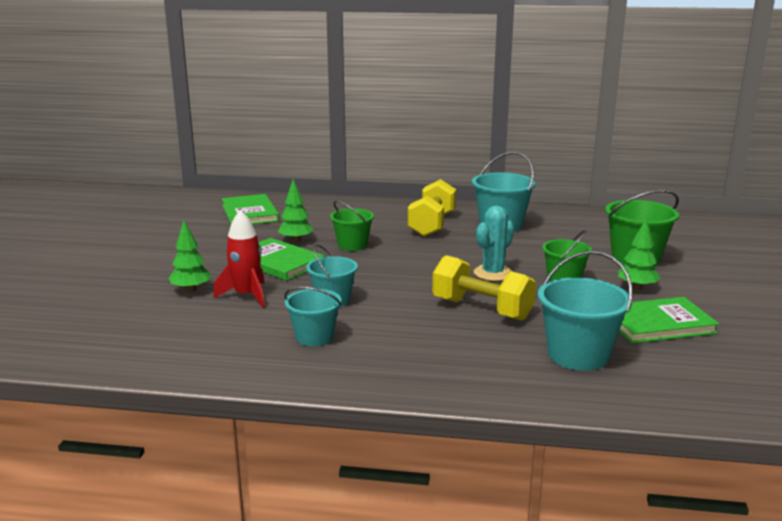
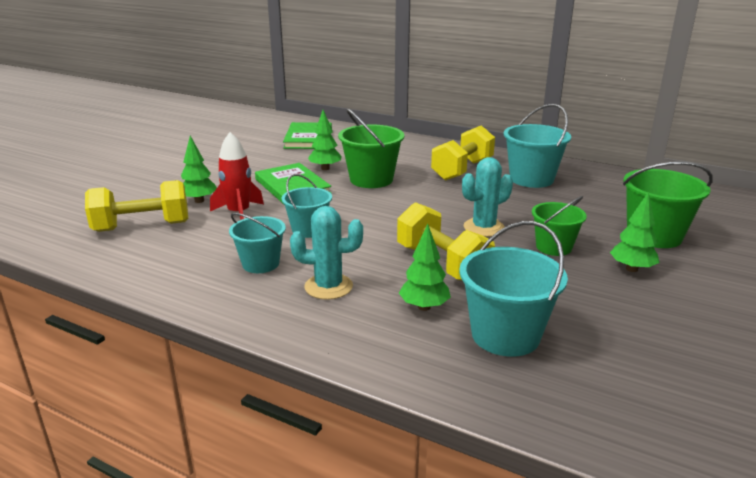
camera: 20 degrees right, 5 degrees up
green bucket [330,201,374,251] -> green bucket [338,109,404,188], size x1.54
green book [619,297,719,343] -> none
none -> yellow dumbbell [85,180,188,232]
none -> turquoise cactus [290,206,363,300]
none -> green tree [399,224,451,311]

